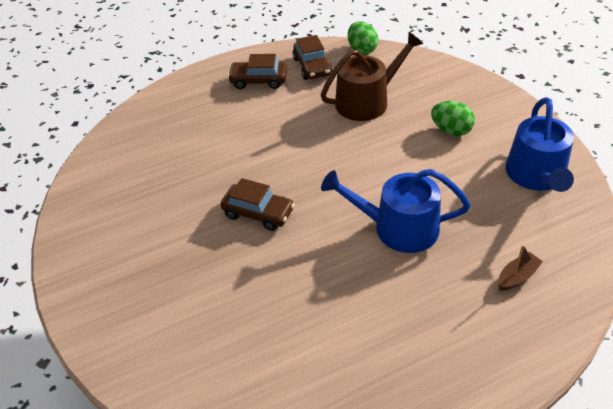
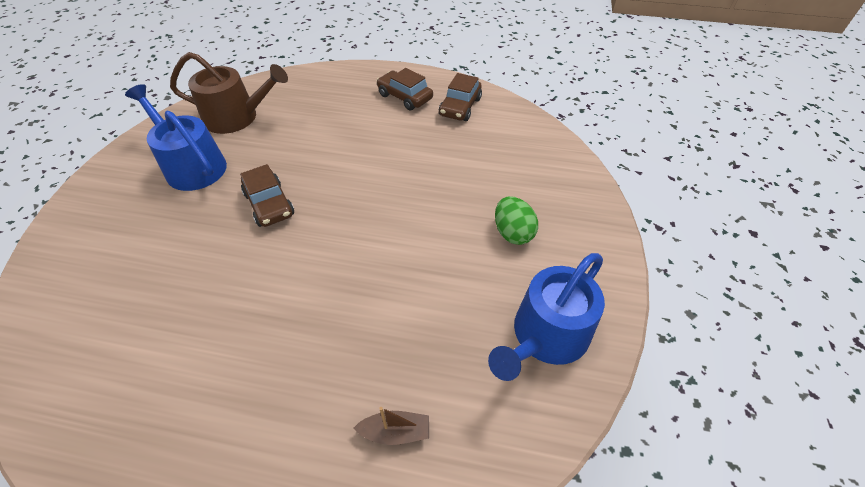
camera: 35 degrees right, 5 degrees up
brown watering can [321,32,423,121] -> brown watering can moved to [170,52,288,134]
blue watering can [321,169,470,253] -> blue watering can moved to [125,84,227,191]
green egg [348,21,378,55] -> none

